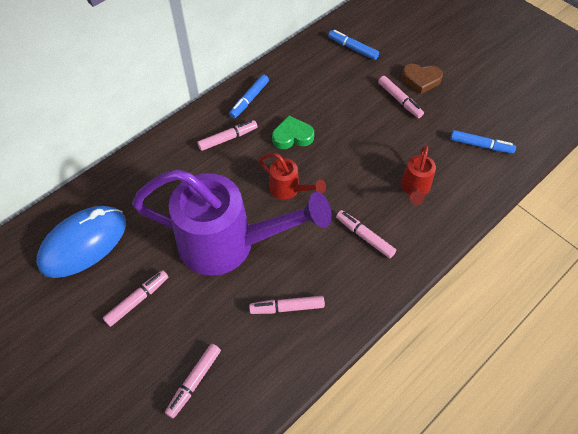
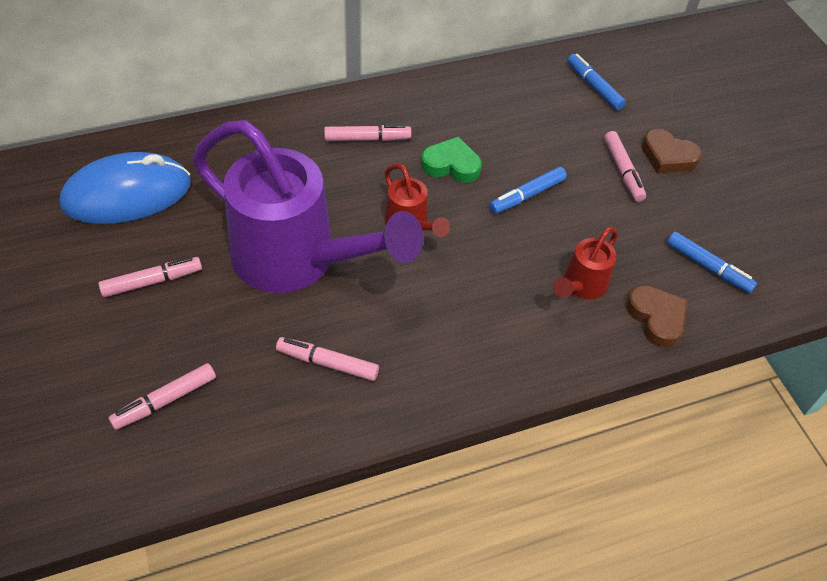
camera: 20 degrees right, 5 degrees down
blue marker [229,75,269,118] -> blue marker moved to [489,167,567,214]
pink marker [336,210,396,258] -> none
none -> brown heart [626,285,687,348]

